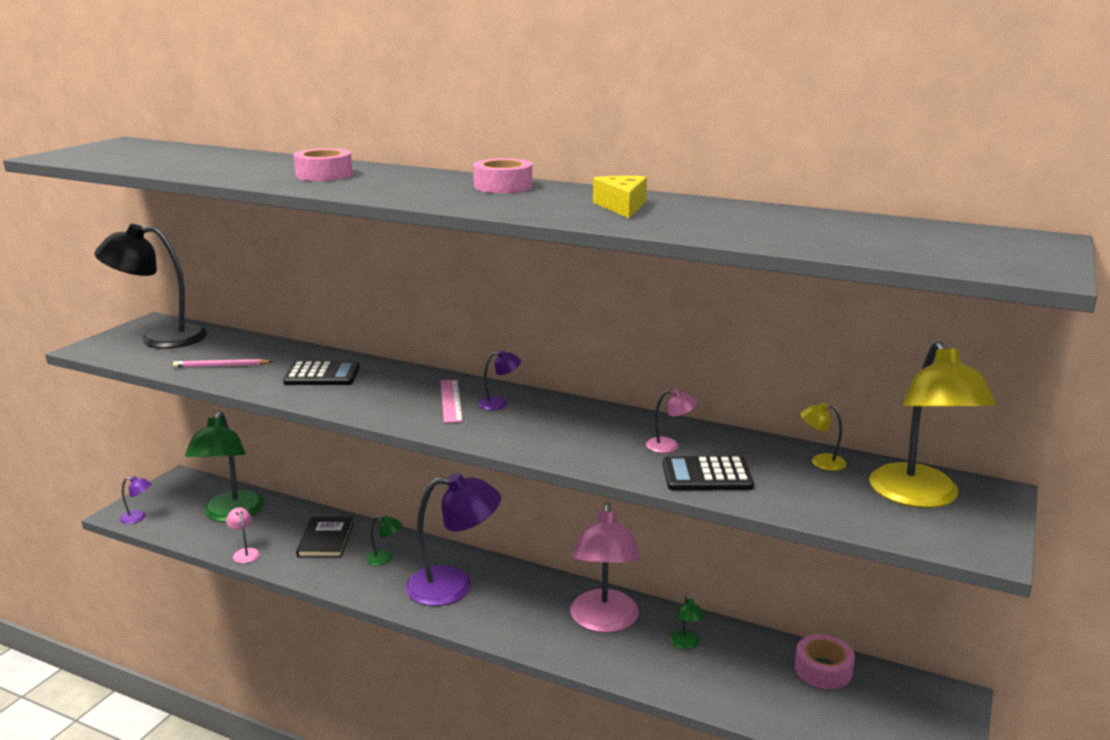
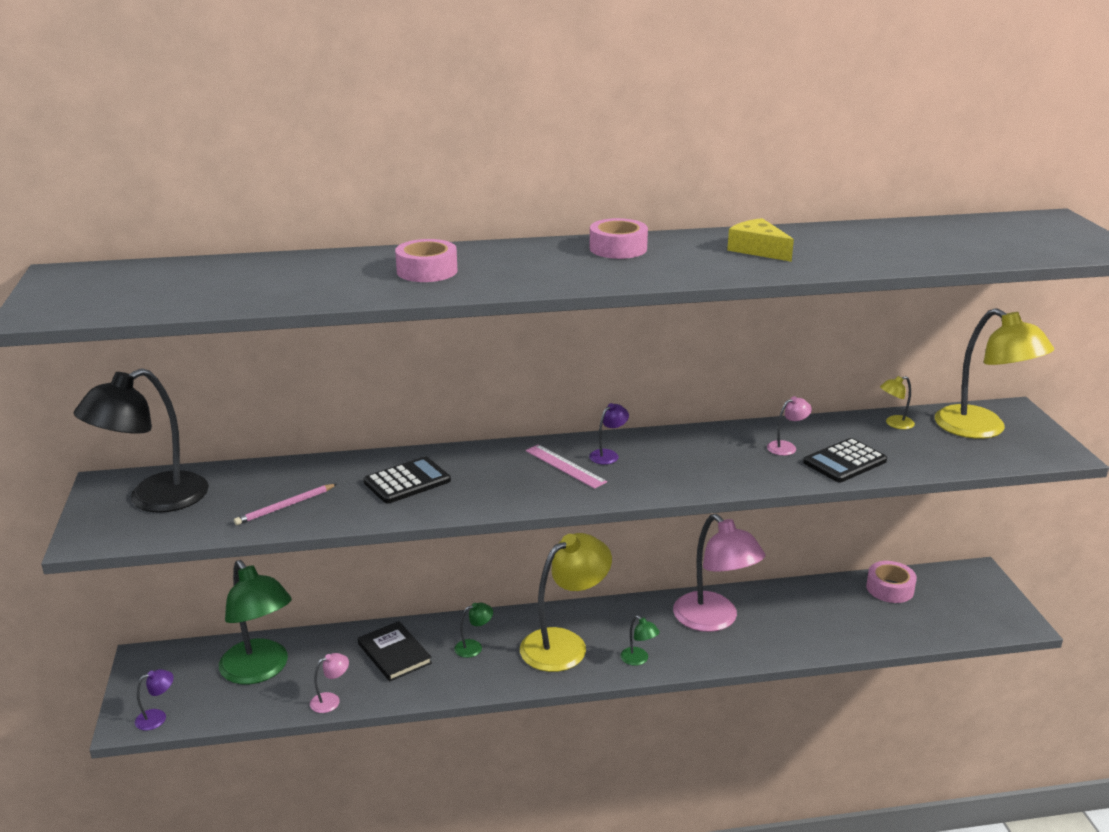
camera: 35 degrees left, 5 degrees up
pink lamp [226,507,260,563] -> pink lamp turned 120 degrees clockwise [310,653,349,713]
purple lamp [405,473,501,606] -> yellow lamp [520,533,612,672]
green lamp [670,595,705,649] -> green lamp moved to [620,616,660,666]

